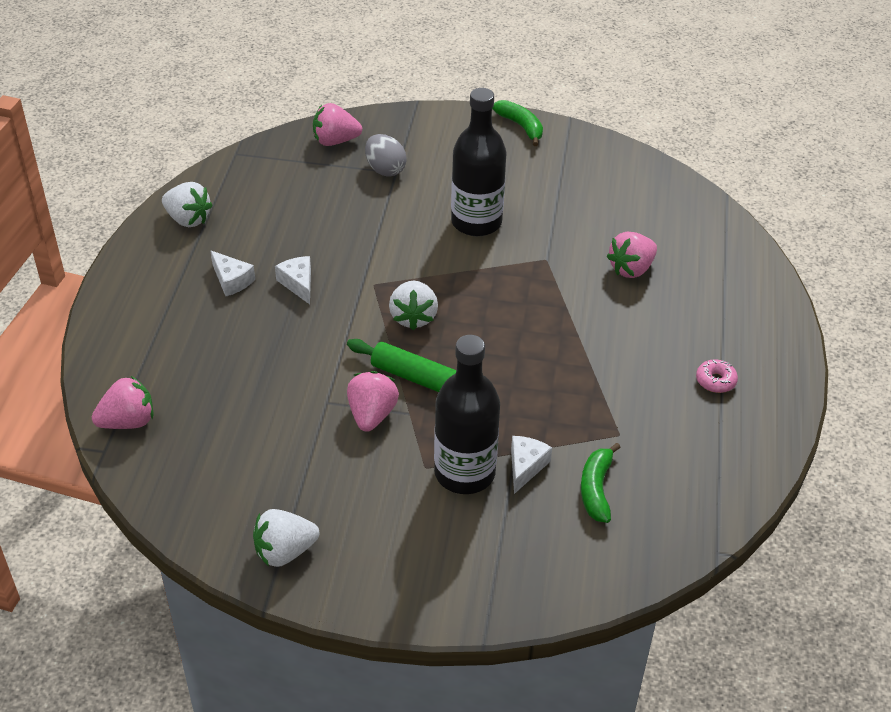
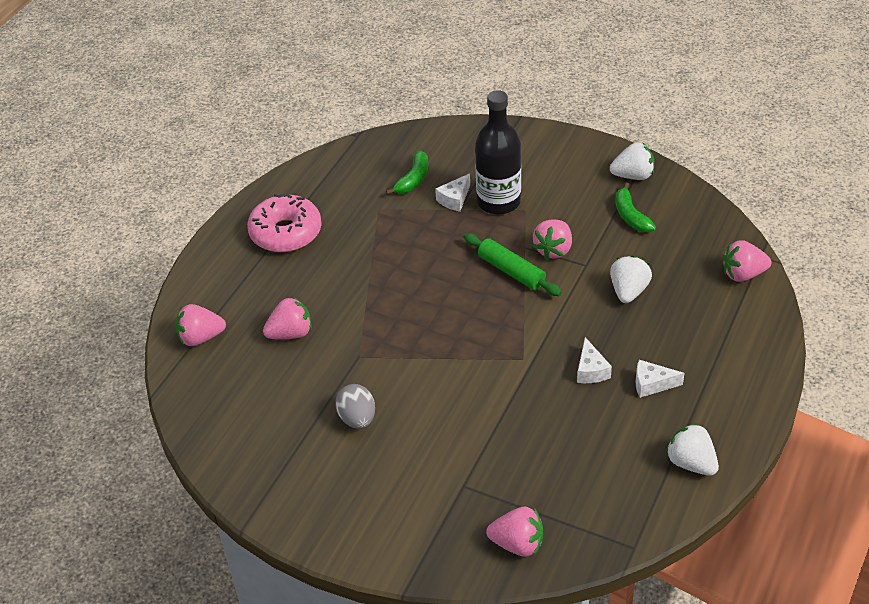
camera: 160 degrees left, 0 degrees up
white cheese [210,250,255,296] -> white cheese turned 60 degrees counterclockwise [635,360,685,398]
grey egg [365,134,407,177] -> grey egg moved to [335,384,375,429]
white strawberry [389,281,438,330] -> white strawberry moved to [610,255,652,303]
black bottle [451,88,506,236] -> none
green banana [492,100,543,146] -> green banana moved to [616,183,656,232]
pink donut [696,359,738,393] -> pink donut [247,193,322,252], size x2.31
none -> pink strawberry [175,304,226,346]

